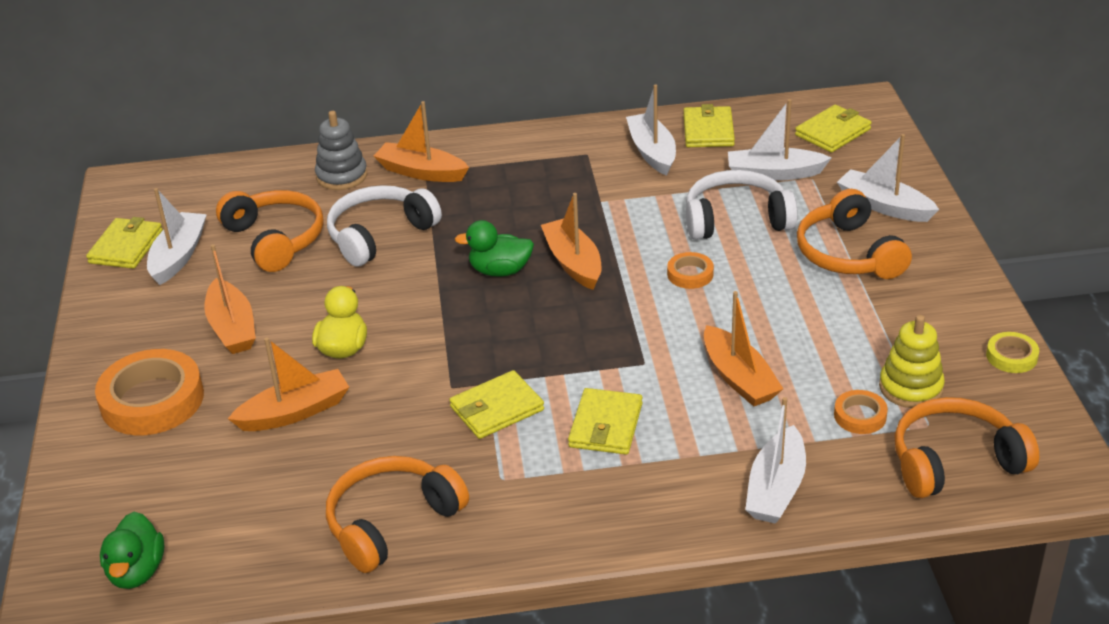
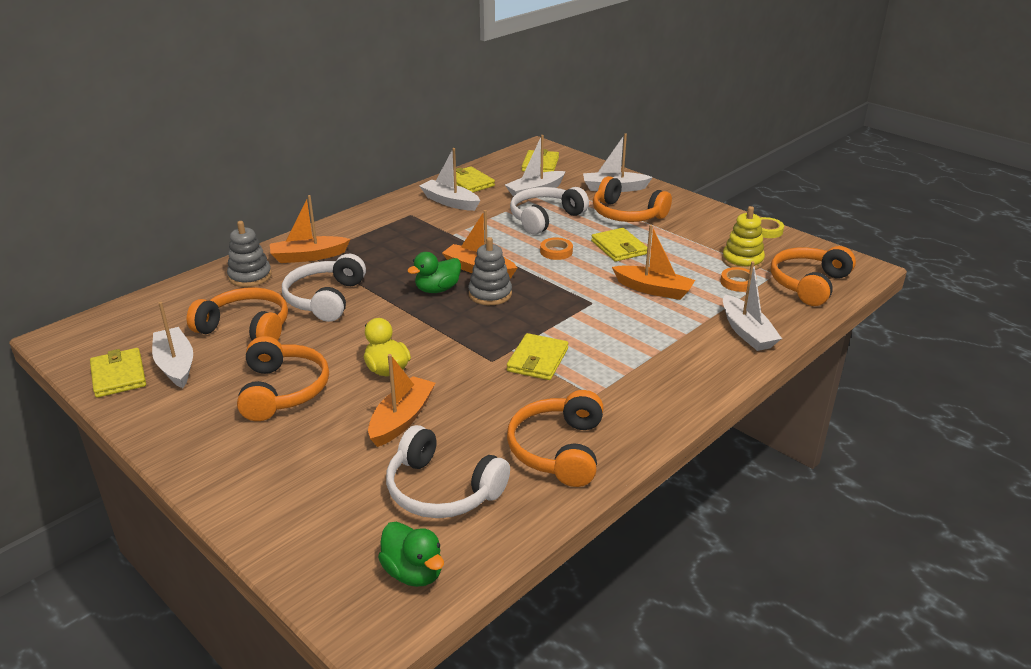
camera: 40 degrees left, 5 degrees down
orange tape [95,349,204,435] -> none
orange boat [204,244,256,354] -> orange headphones [237,336,329,421]
yellow wallet [568,388,643,455] -> yellow wallet moved to [591,228,647,262]
none -> white headphones [386,425,510,518]
none -> grey stacking toy [468,237,512,305]

